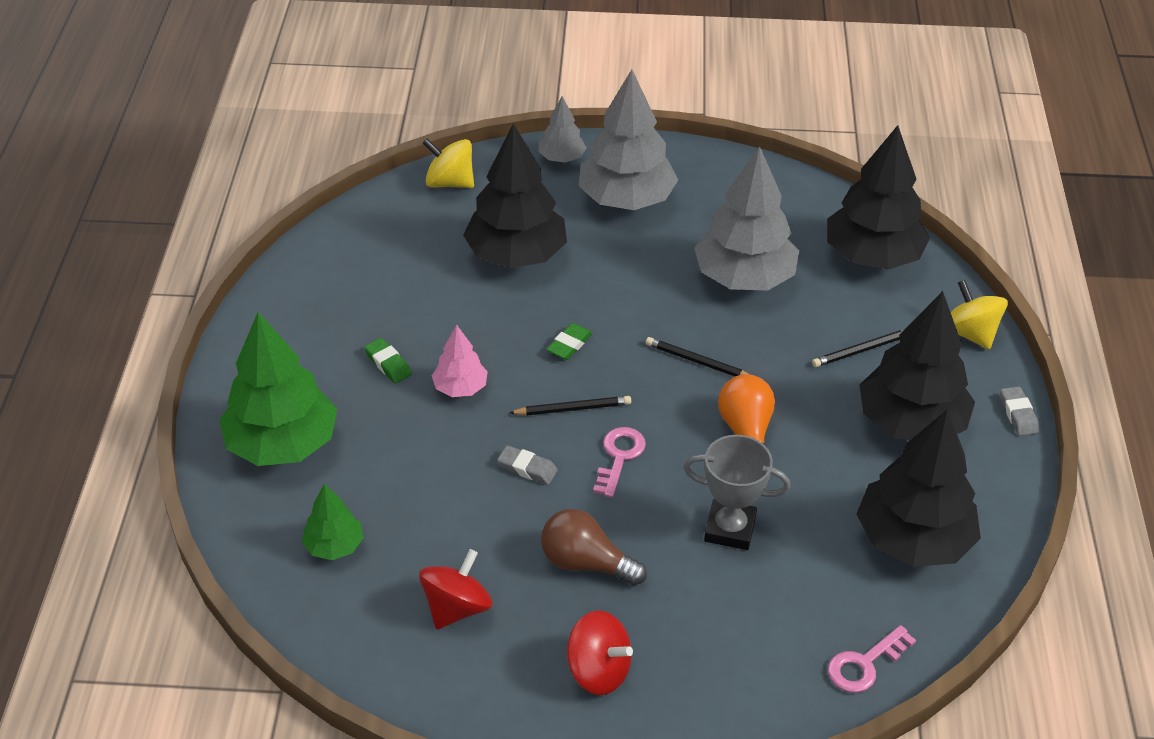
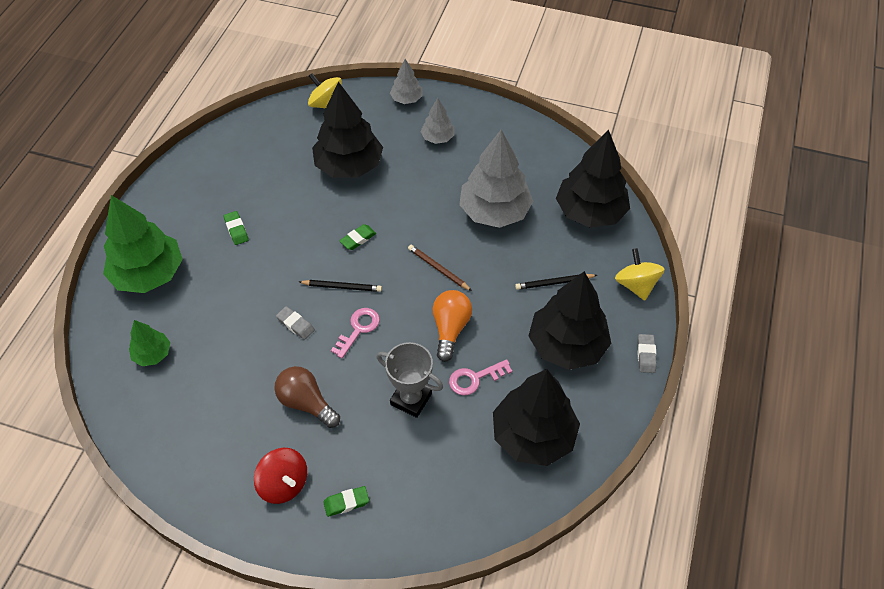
camera: 15 degrees right, 10 degrees up
red spinning top [419,549,493,630] -> none
pink tree [432,325,488,397] -> none
grey tree [579,69,678,210] -> grey tree [420,98,455,144], size x0.50
black pencil [646,337,748,376] -> brown pencil [408,245,472,291]
pink key [828,625,916,693] -> pink key moved to [449,359,512,396]
none -> green eraser [323,486,369,517]

